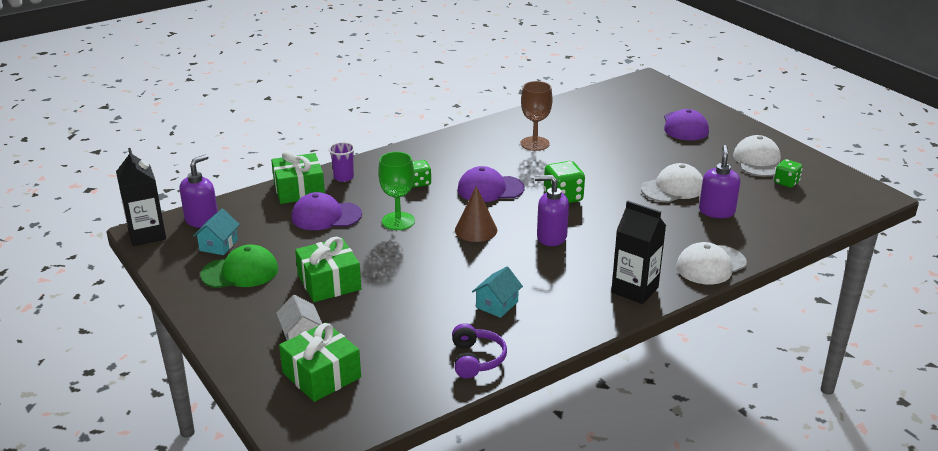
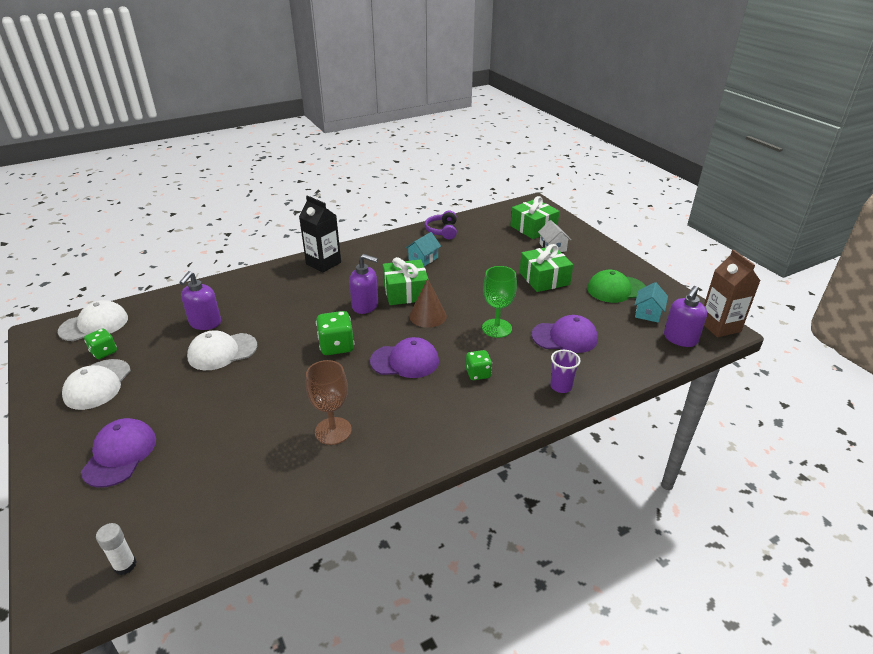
camera: 175 degrees left, 5 degrees up
black carton [116,148,166,246] -> brown carton [704,250,760,337]
green gift [271,151,325,204] -> green gift moved to [383,257,429,305]
white cap [676,242,747,285] -> white cap moved to [58,300,128,341]
none -> white glue stick [96,523,137,575]

